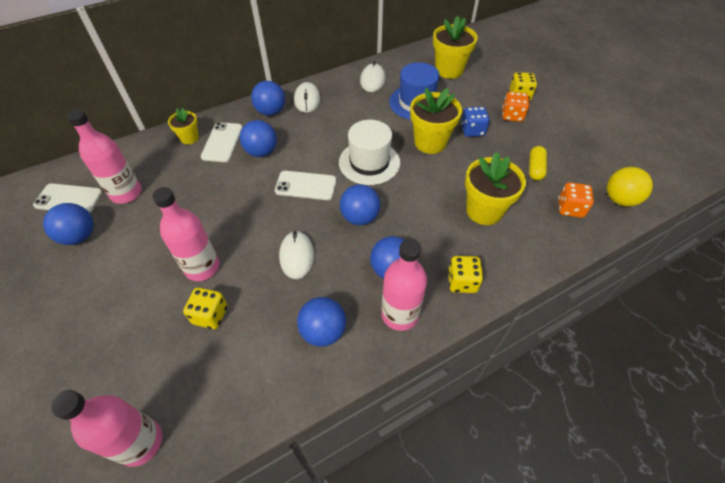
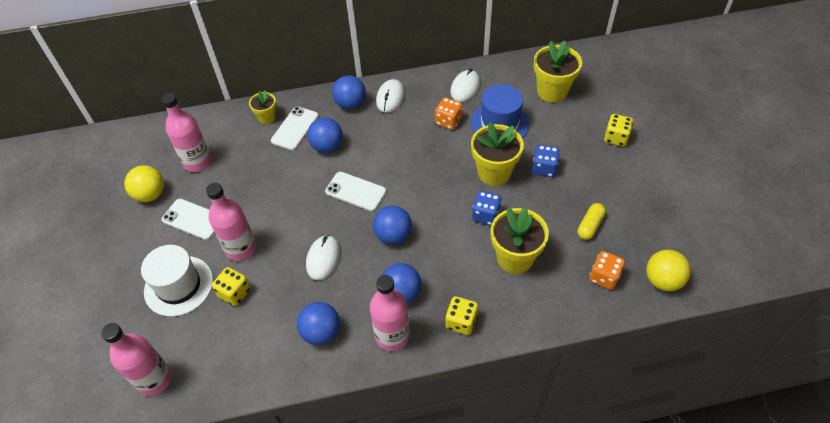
camera: 20 degrees right, 0 degrees up
white phone [33,183,103,213] -> white phone moved to [162,199,214,240]
blue ball [43,203,94,245] -> yellow ball [124,165,164,202]
white hat [339,120,400,185] -> white hat moved to [141,245,213,317]
orange dice [502,92,529,122] -> orange dice moved to [435,97,463,130]
none -> blue dice [472,191,502,225]

